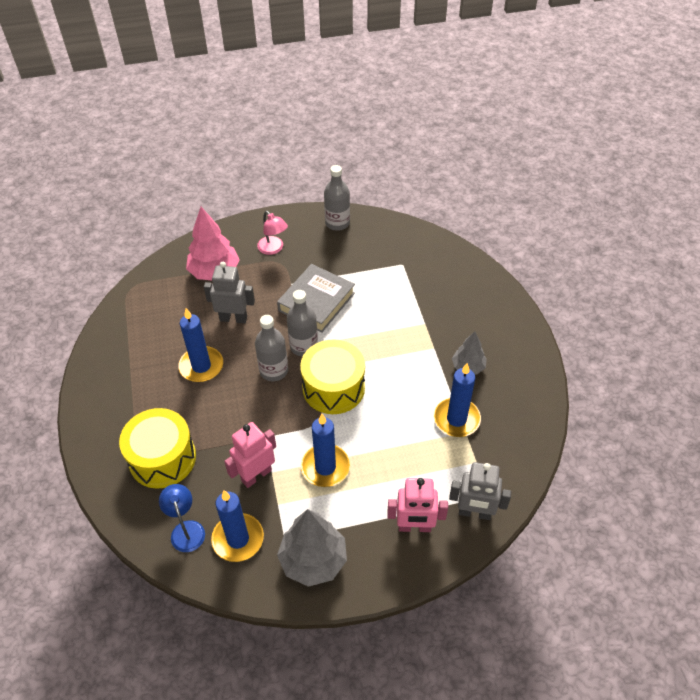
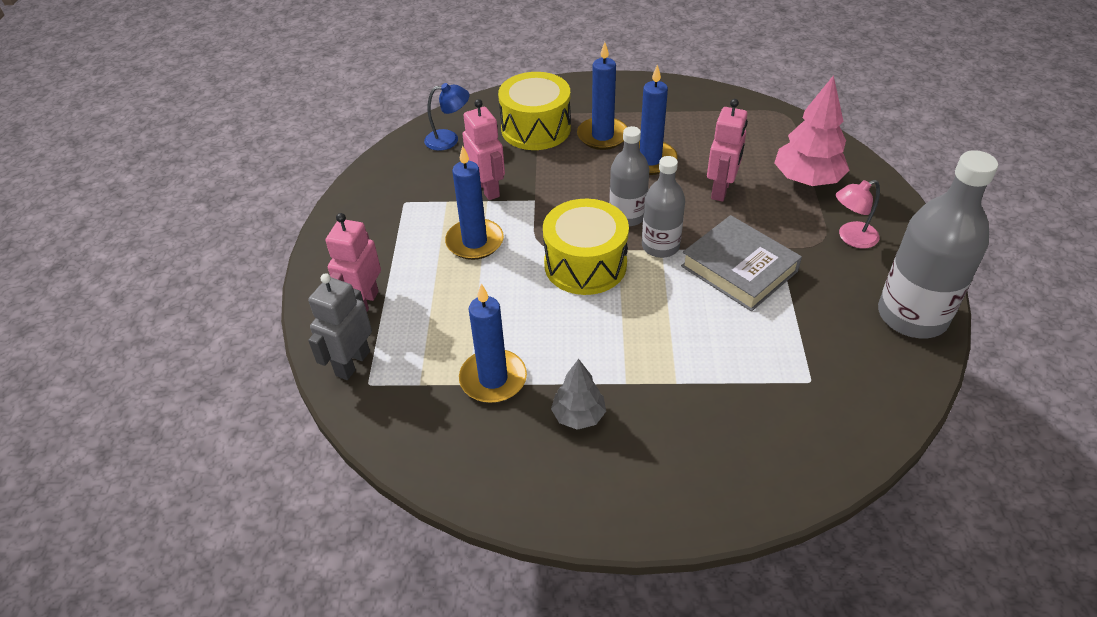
camera: 105 degrees right, 5 degrees down
grey robot [204,262,255,323] -> pink robot [707,99,748,202]
blue candle [211,490,264,562] -> blue candle moved to [577,42,627,150]
grey tree [277,509,347,587] -> none
grey bottle [324,165,350,231] -> grey bottle [878,150,998,338], size x1.66

